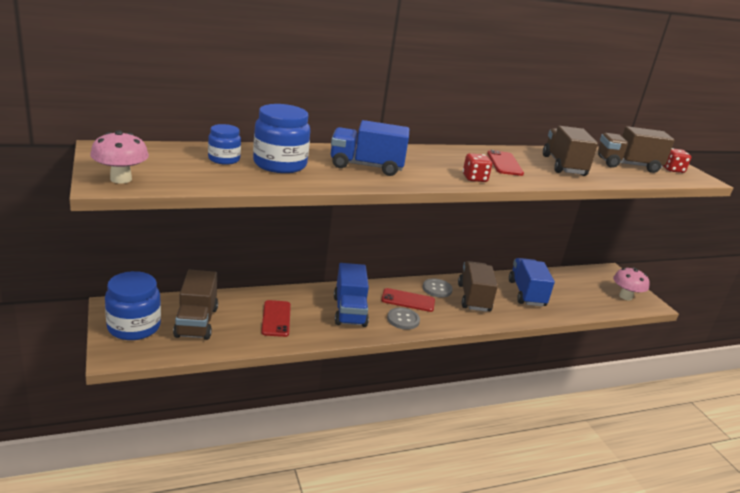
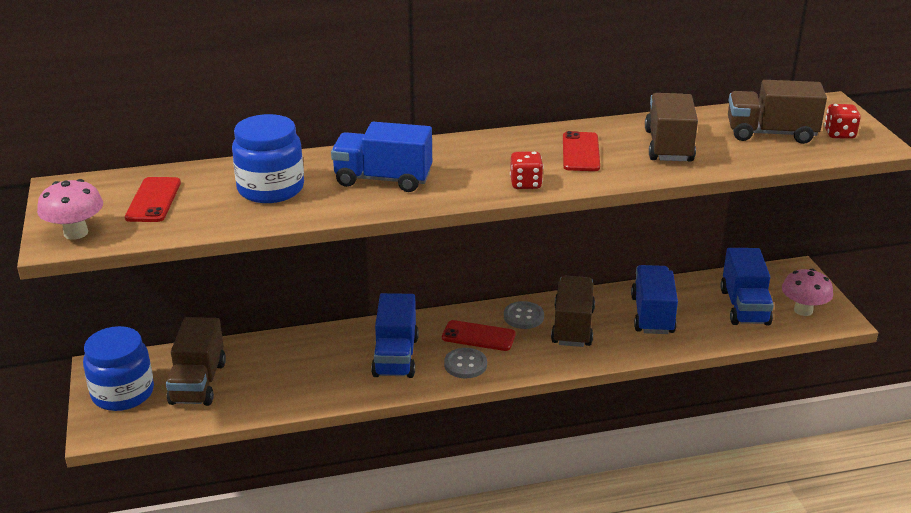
camera: 10 degrees right, 5 degrees up
blue jar [208,124,241,165] -> none
red phone [261,300,291,337] -> red phone moved to [125,177,181,222]
none -> blue truck [720,248,774,325]

